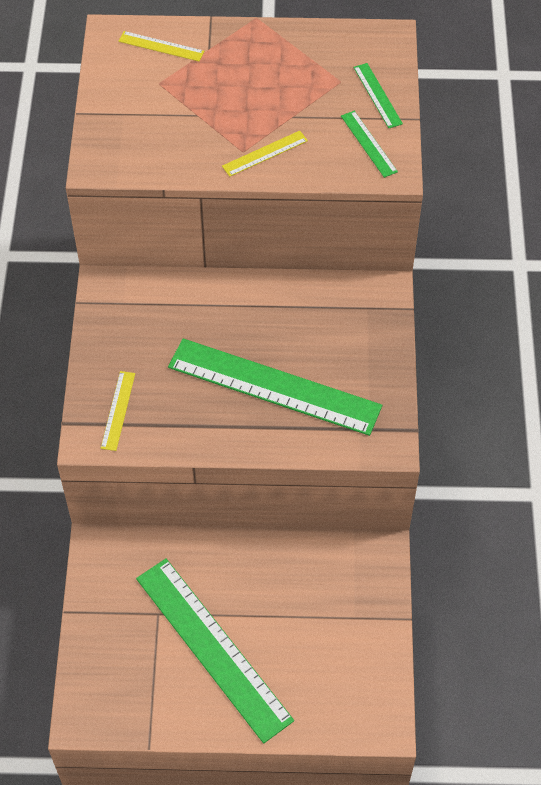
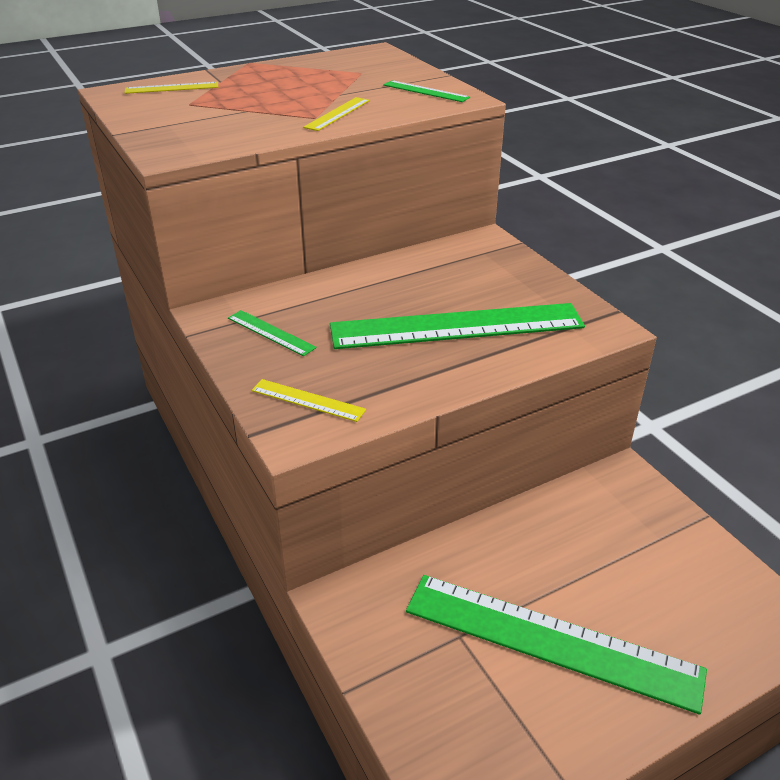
camera: 30 degrees left, 20 degrees down
yellow ruler [101,371,135,451] -> yellow ruler turned 45 degrees counterclockwise [252,379,366,422]
green ruler [353,63,403,128] -> green ruler moved to [228,310,317,356]

